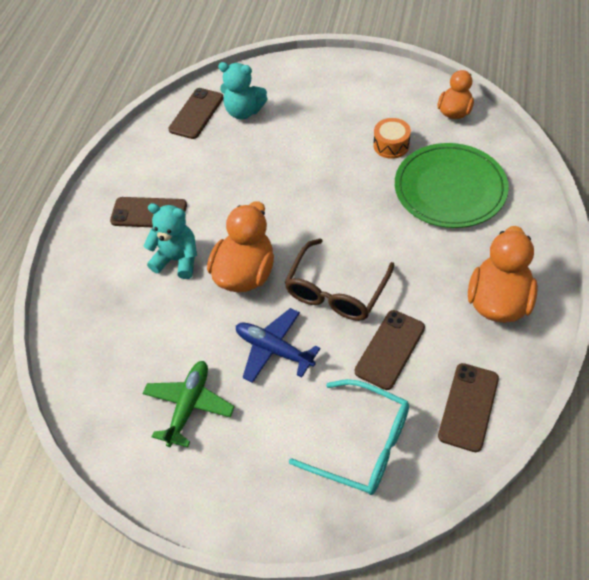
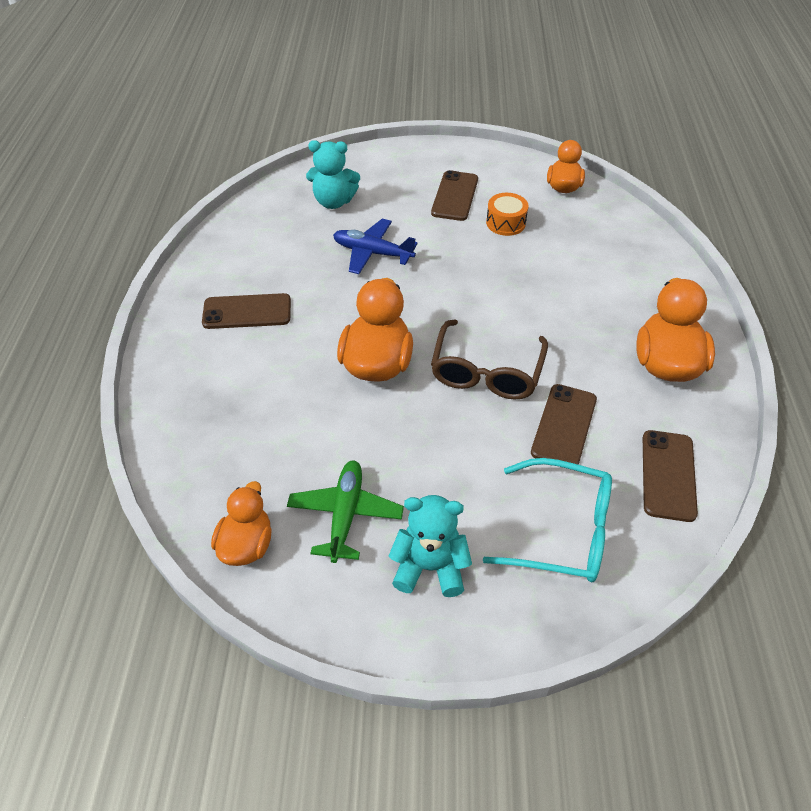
camera: 15 degrees left, 5 degrees down
turquoise teddy bear [144,203,197,279] -> turquoise teddy bear moved to [388,495,472,597]
brown phone [168,88,224,139] -> brown phone moved to [431,170,478,221]
blue plane [236,308,320,383] -> blue plane moved to [333,219,418,274]
green plate [395,143,509,228] -> none
none -> orange duck [211,481,272,566]

